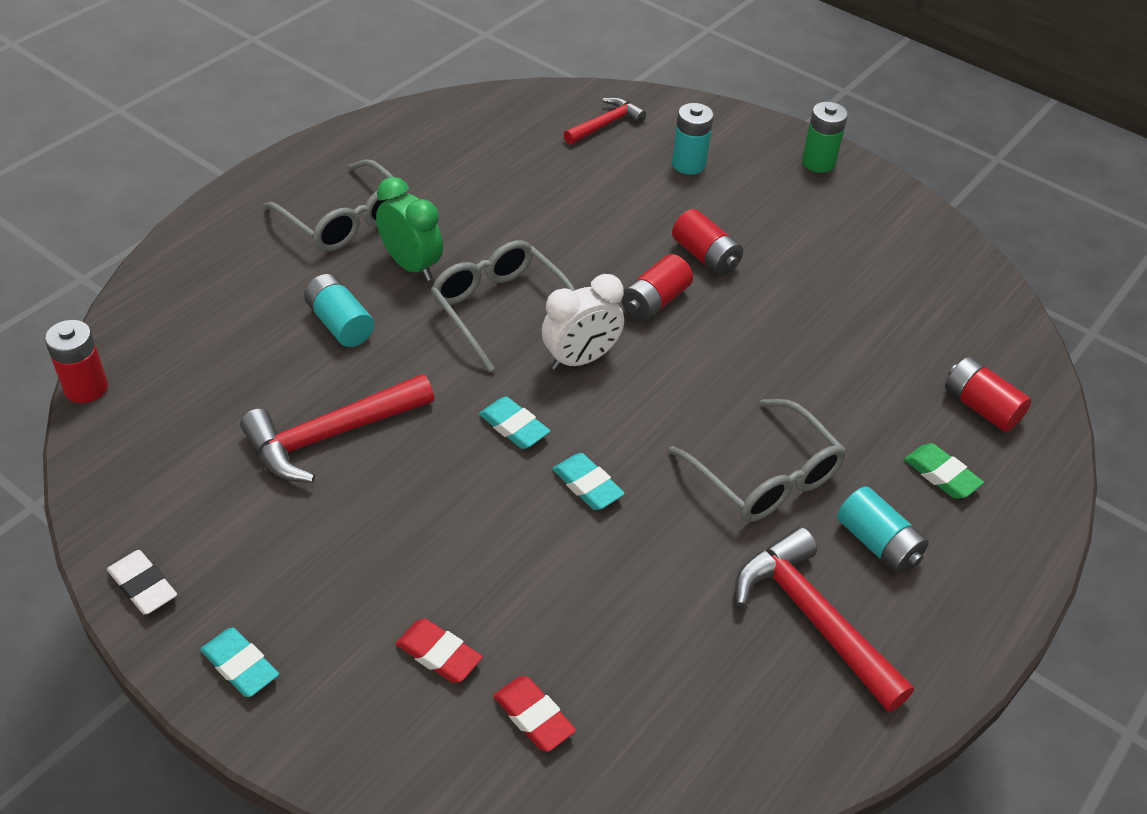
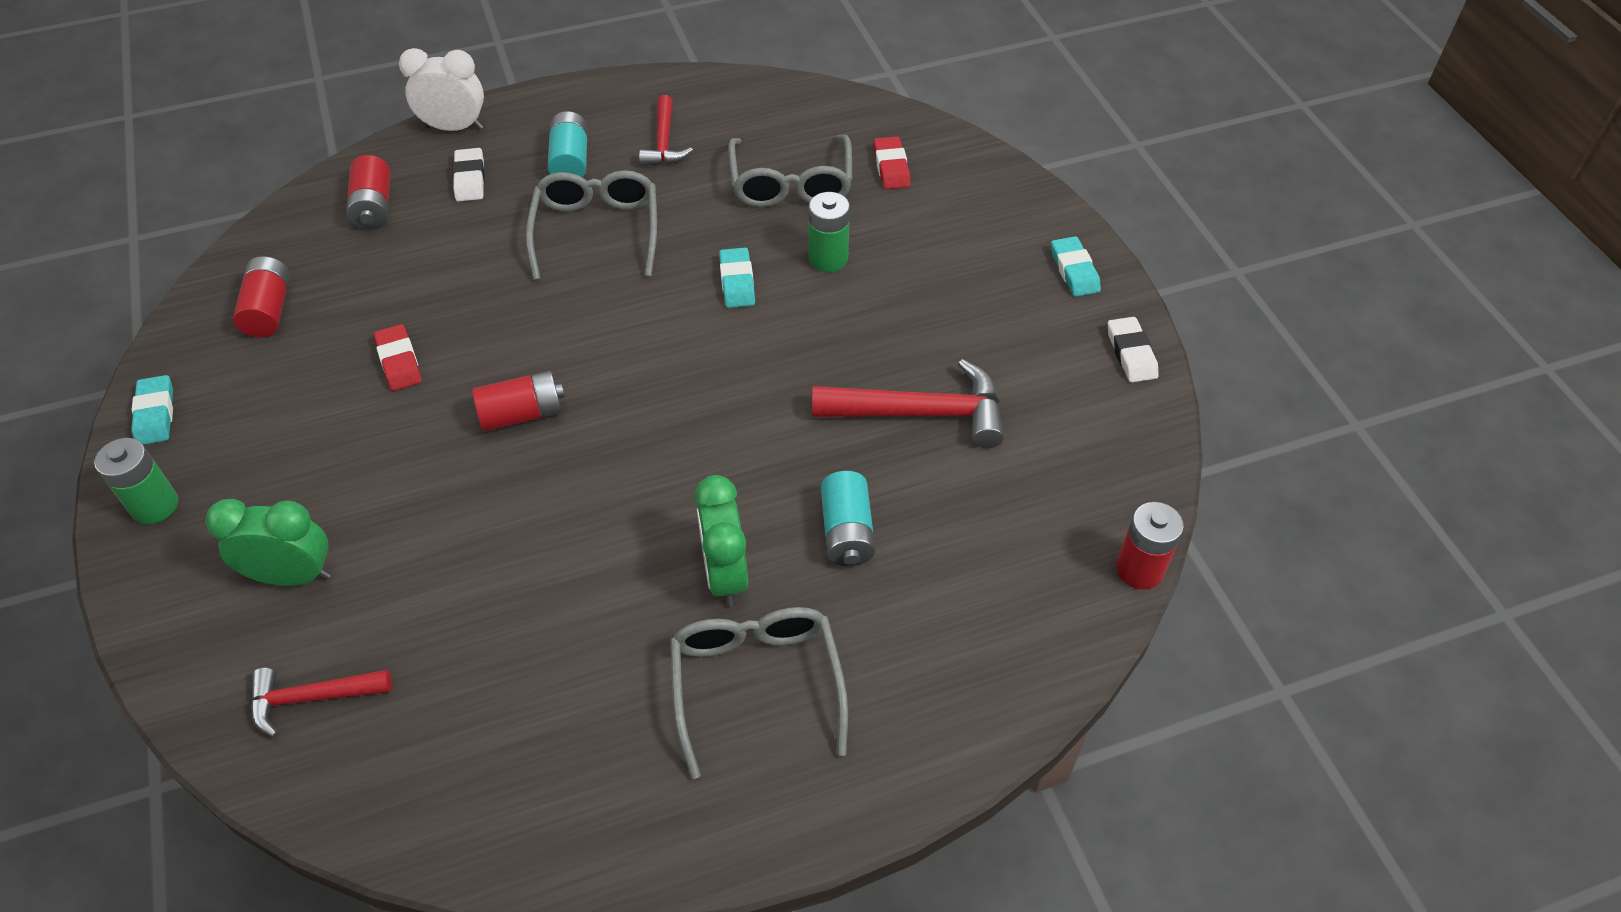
camera: 145 degrees left, 5 degrees up
red eraser [396,619,483,683] -> red eraser moved to [374,324,422,391]
grey glasses [430,240,575,372] -> grey glasses moved to [728,135,852,207]
turquoise eraser [479,397,550,449] -> turquoise eraser moved to [131,375,173,445]
white clock [542,274,624,370] -> white clock moved to [399,48,484,131]
turquoise battery [672,103,714,175] -> green clock [205,499,331,586]
red battery [672,209,743,276] -> red battery moved to [233,256,290,338]
red hammer [735,527,914,712] -> red hammer [639,95,693,166], size x0.61
green eraser [904,443,984,499] -> white eraser [453,148,485,202]
none -> green battery [809,192,850,272]

